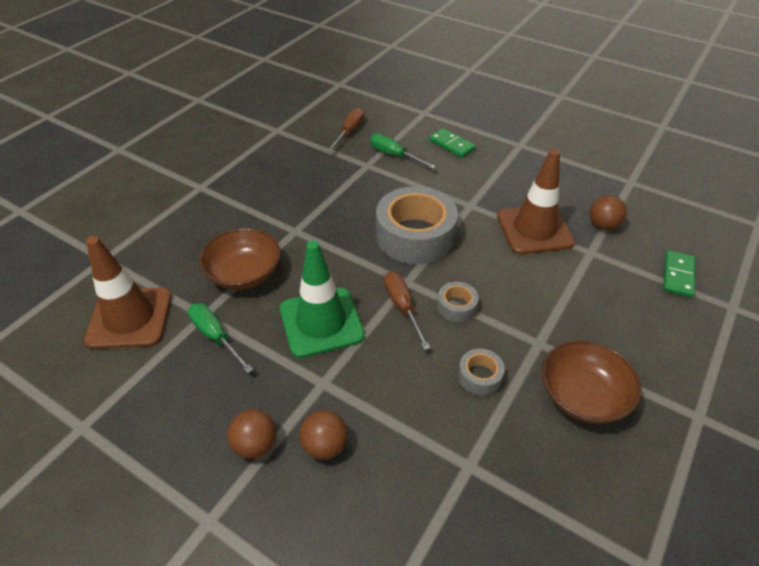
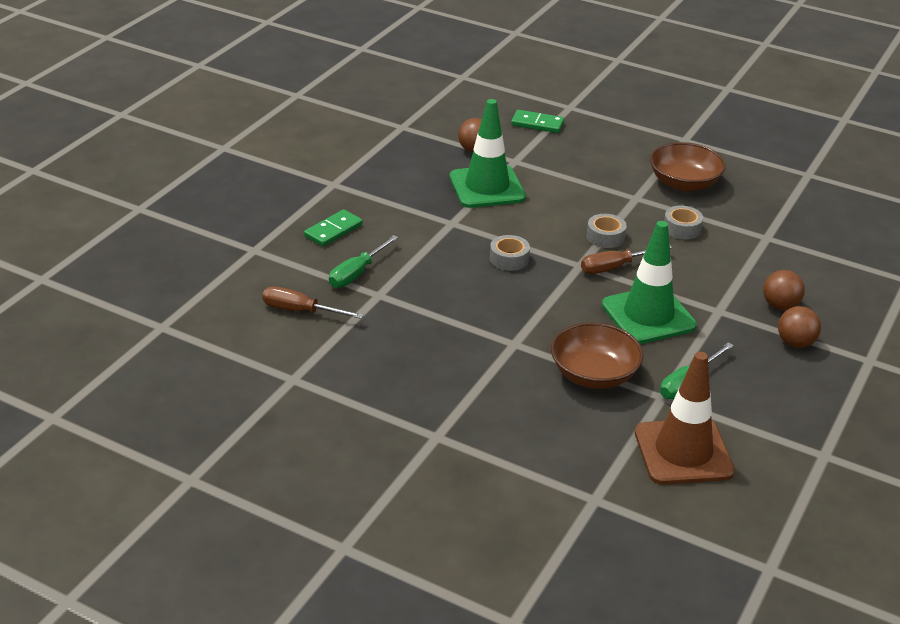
camera: 95 degrees left, 10 degrees down
grey tape [376,186,458,264] -> grey tape [490,235,530,271], size x0.45
brown traffic cone [497,149,575,255] -> green traffic cone [449,99,526,208]

